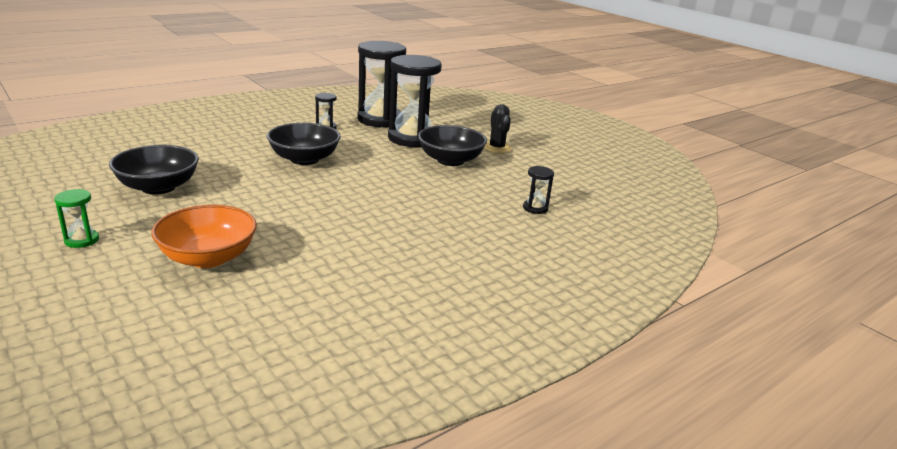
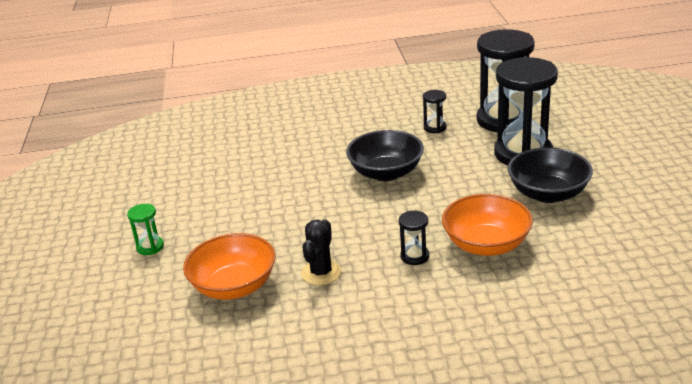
camera: 35 degrees right, 5 degrees up
black bowl [109,145,199,195] -> none
black cactus [484,104,512,153] -> black cactus moved to [301,219,341,285]
black hourglass [523,166,554,214] -> black hourglass moved to [399,210,429,265]
none -> orange bowl [442,194,533,256]

